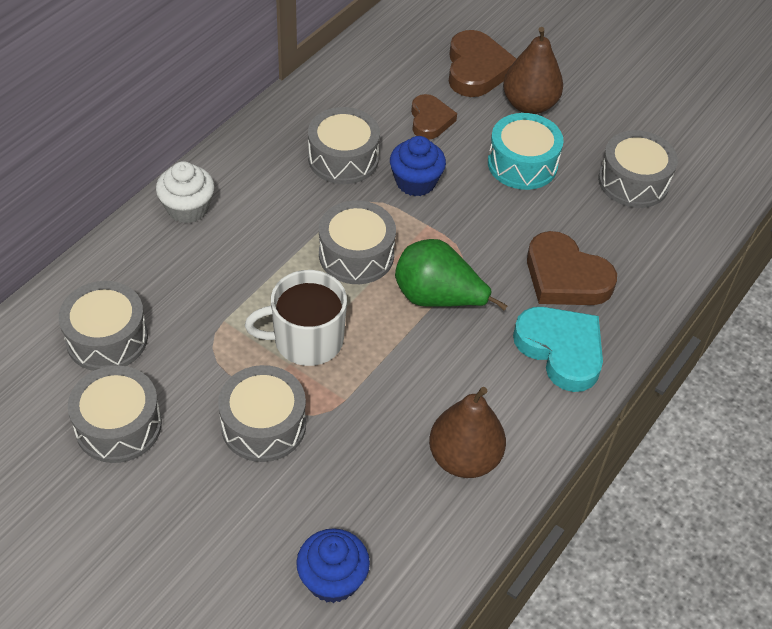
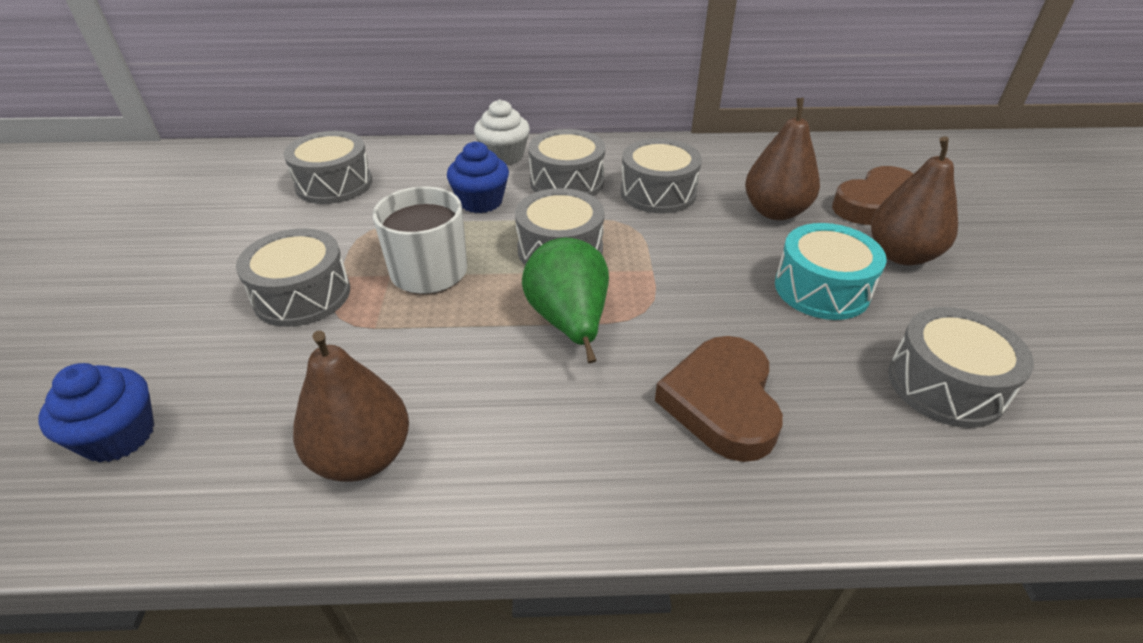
camera: 55 degrees right, 10 degrees down
grey drum [68,366,162,463] -> grey drum moved to [528,129,605,196]
blue cupcake [390,136,446,196] -> blue cupcake moved to [447,141,509,213]
brown heart [411,94,457,140] -> brown pear [745,98,820,220]
turquoise heart [513,307,603,392] -> none

